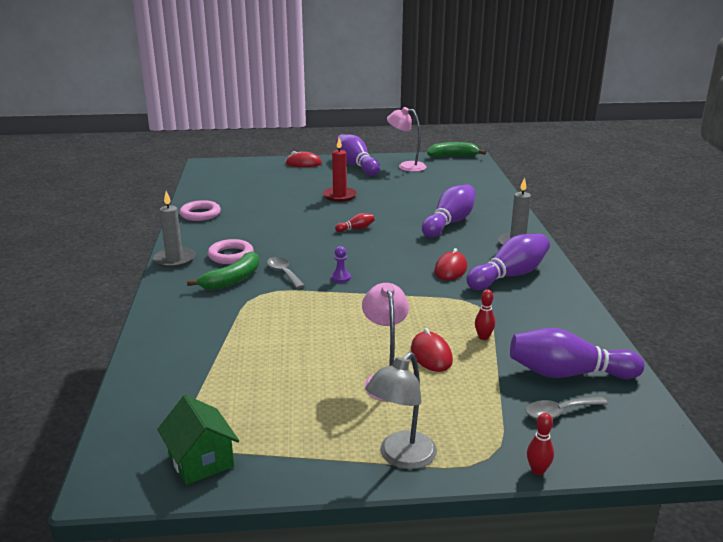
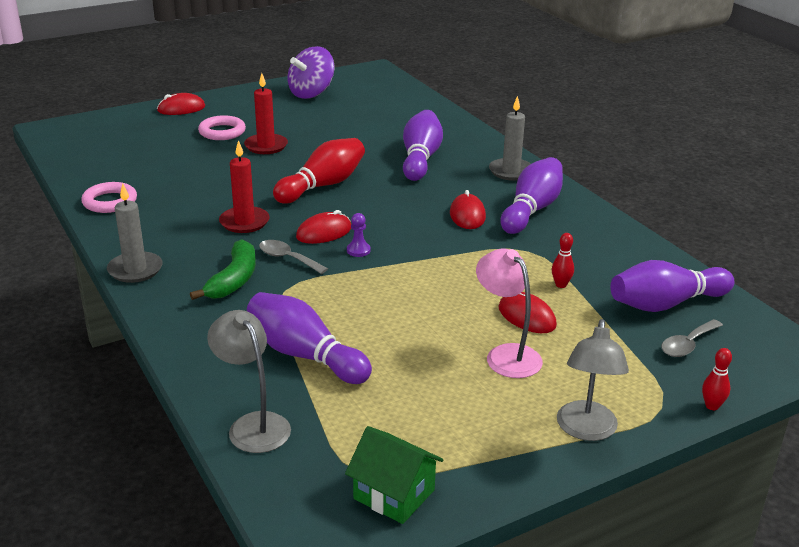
camera: 25 degrees left, 5 degrees up
pink ring [208,239,254,264] -> pink ring moved to [198,115,246,140]
red bowling pin [335,213,374,232] -> red bowling pin [273,138,365,204], size x2.24
purple bowling pin [336,134,380,176] -> purple bowling pin moved to [247,292,372,384]
pink lamp [387,107,426,172] -> purple spinning top [288,46,334,99]
green banana [427,142,486,157] -> none
none -> grey lamp [207,310,291,453]
none -> red candle [219,140,270,233]
none -> red mouse [296,210,351,244]

